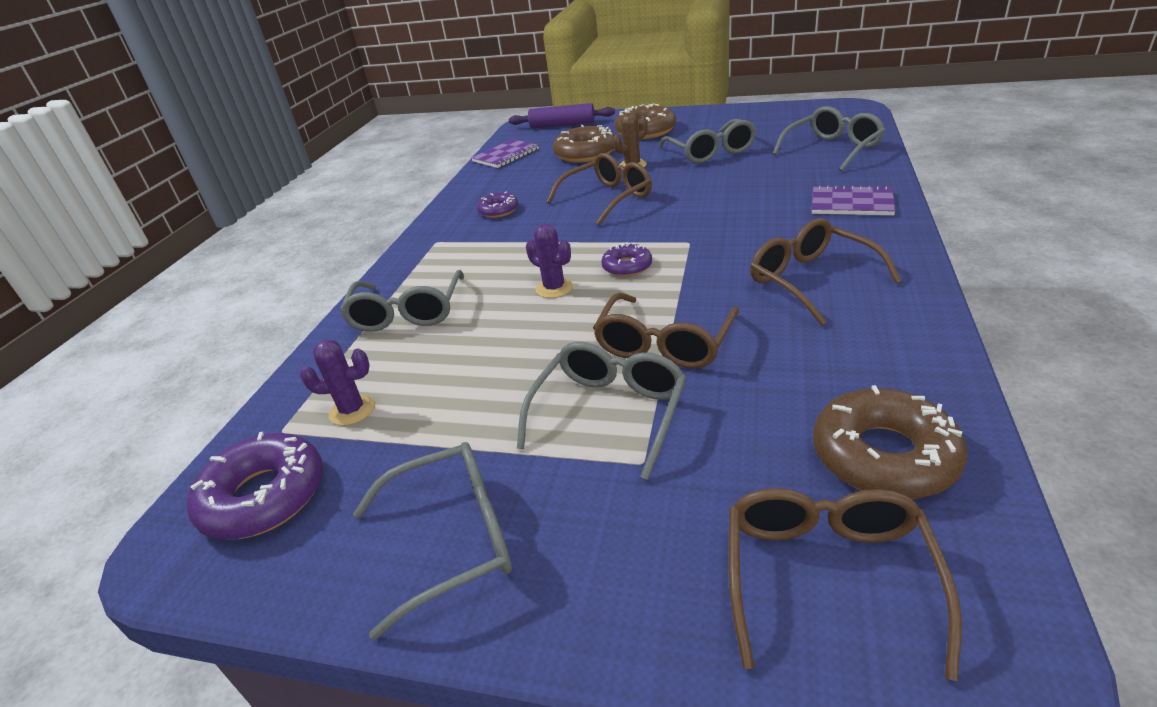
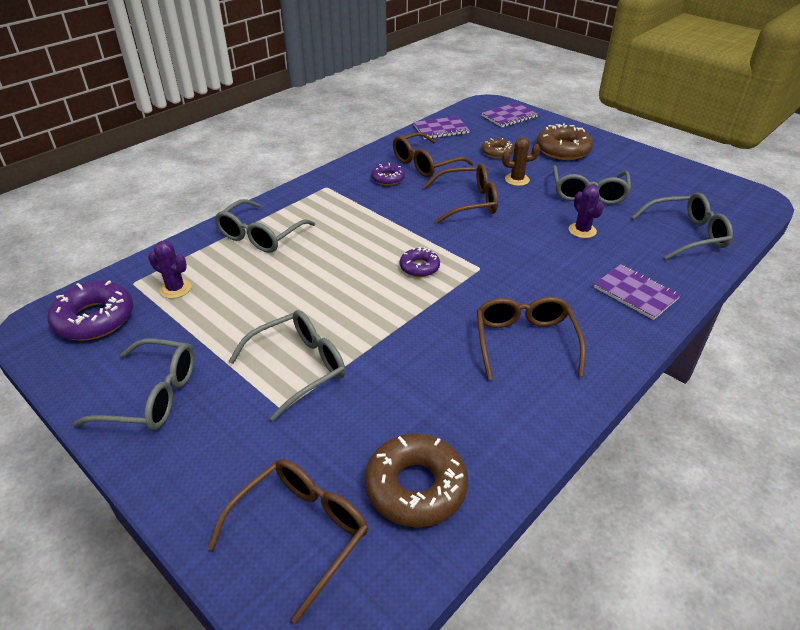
camera: 25 degrees right, 5 degrees up
purple rolling pin [509,103,615,128] -> purple notebook [482,103,538,127]
purple cactus [526,224,573,298] -> purple cactus moved to [569,185,604,238]
brown donut [553,125,614,163] -> brown donut [482,138,513,158], size x0.57
brown glasses [593,293,739,369] -> brown glasses moved to [393,132,474,177]

